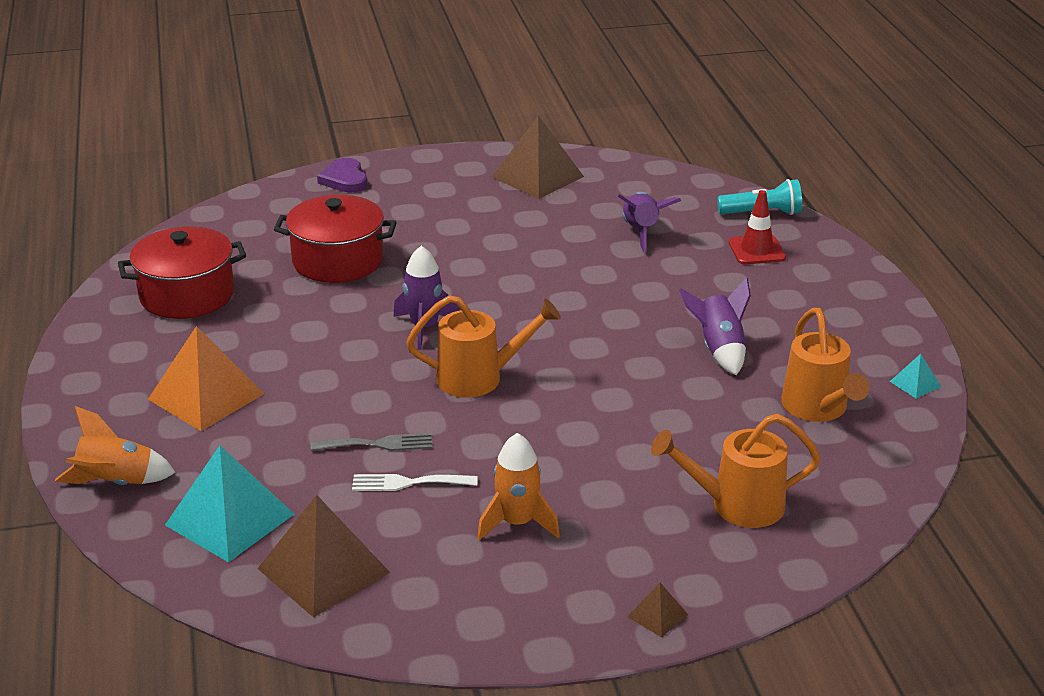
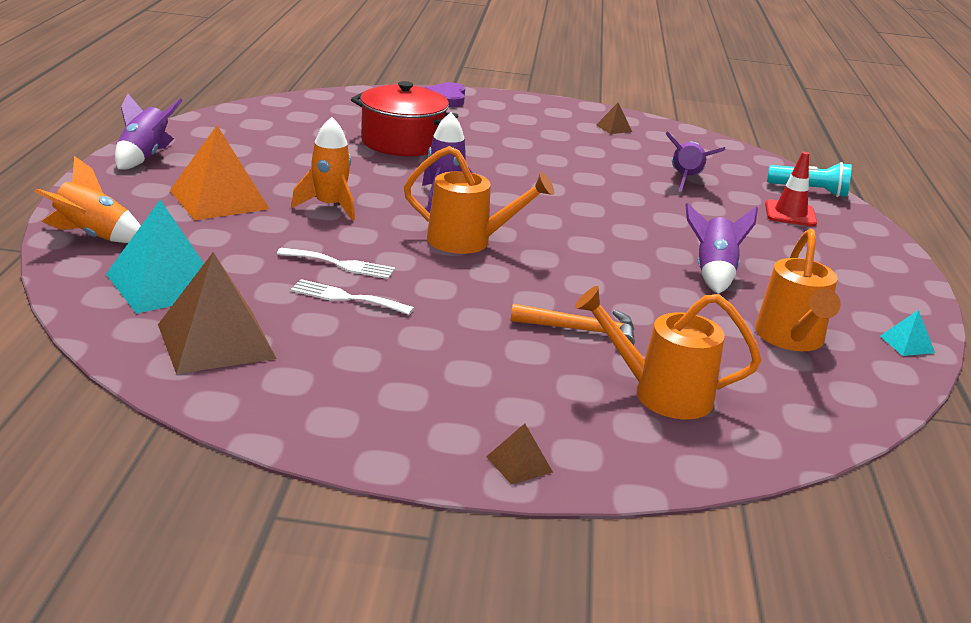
camera: 15 degrees right, 5 degrees down
red pot [118,226,246,319] -> none
grey fork [311,433,433,451] -> white fork [277,248,395,279]
orange rocket [477,433,560,541] -> orange rocket moved to [291,117,355,221]
brown pyramid [492,116,584,199] -> brown pyramid [596,103,632,134], size x0.44
none -> purple rocket [115,94,183,169]
none -> orange hammer [510,304,635,345]

